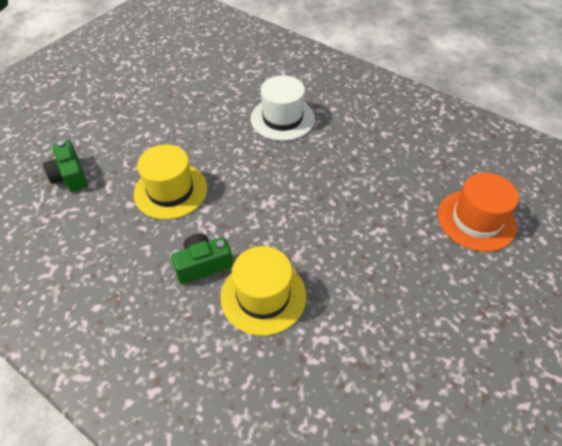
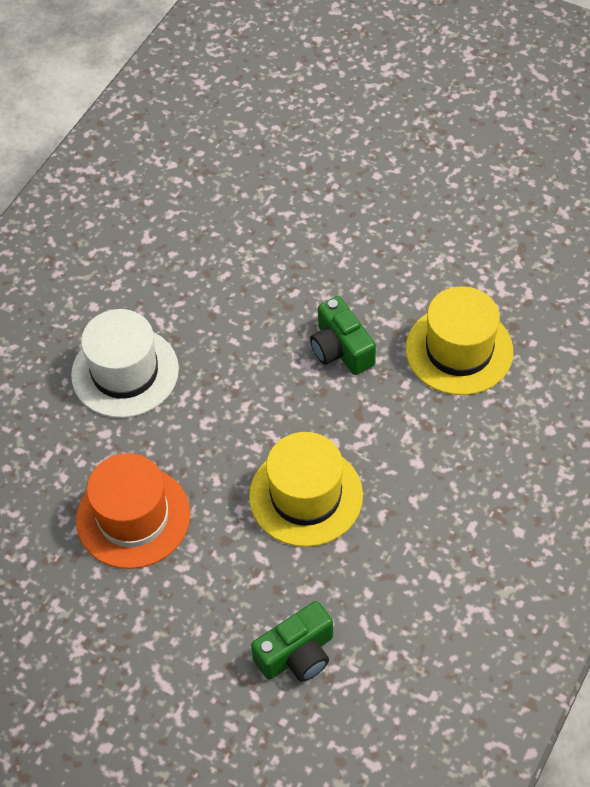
camera: 95 degrees left, 5 degrees up
green camera [171,234,233,284] -> green camera moved to [310,296,376,375]
orange hat [438,173,519,252] -> orange hat moved to [76,453,190,569]

